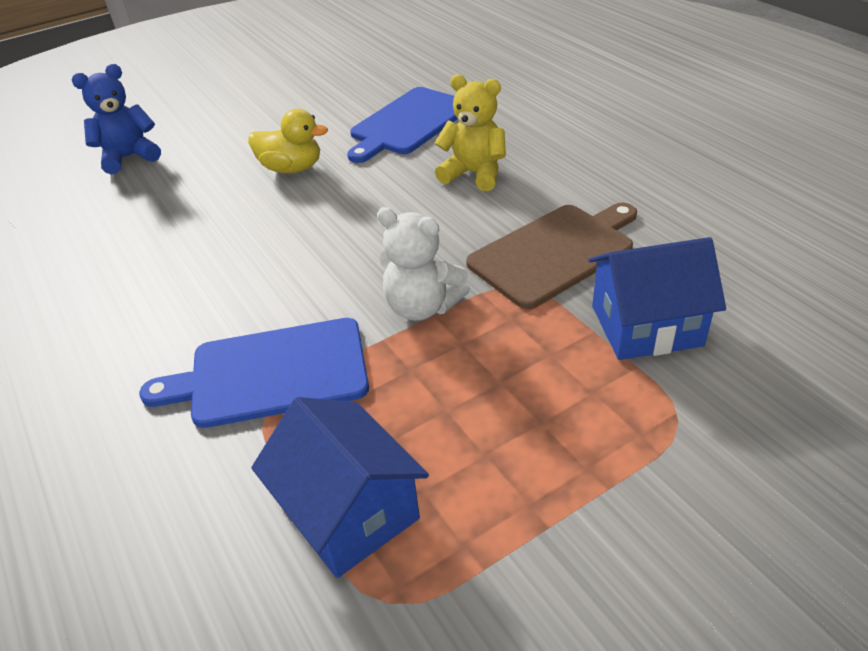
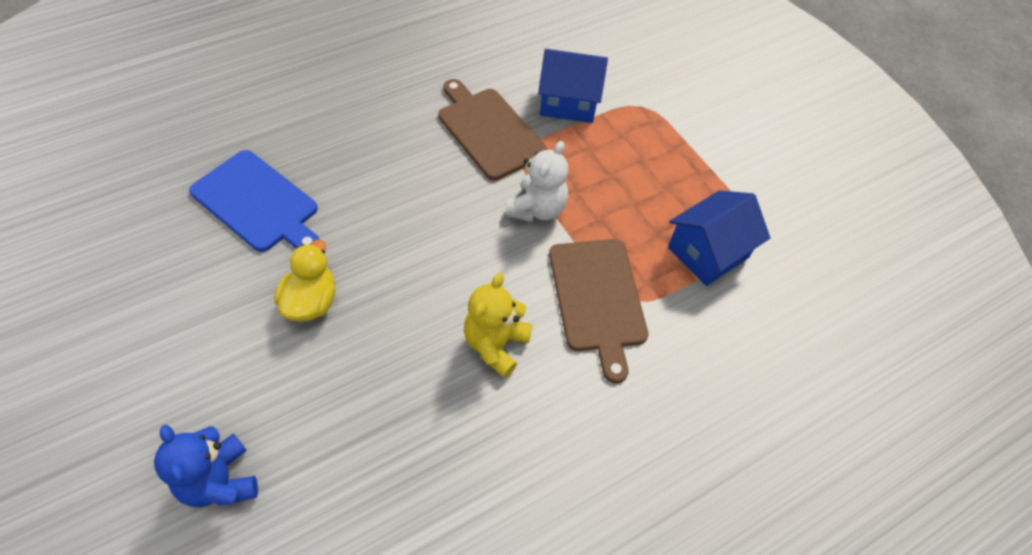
camera: 95 degrees left, 15 degrees up
blue cutting board [139,318,369,428] -> brown cutting board [549,239,648,383]
yellow teddy bear [435,74,506,191] -> yellow teddy bear moved to [464,273,532,378]
blue house [588,237,726,360] -> blue house turned 75 degrees counterclockwise [538,49,608,123]

